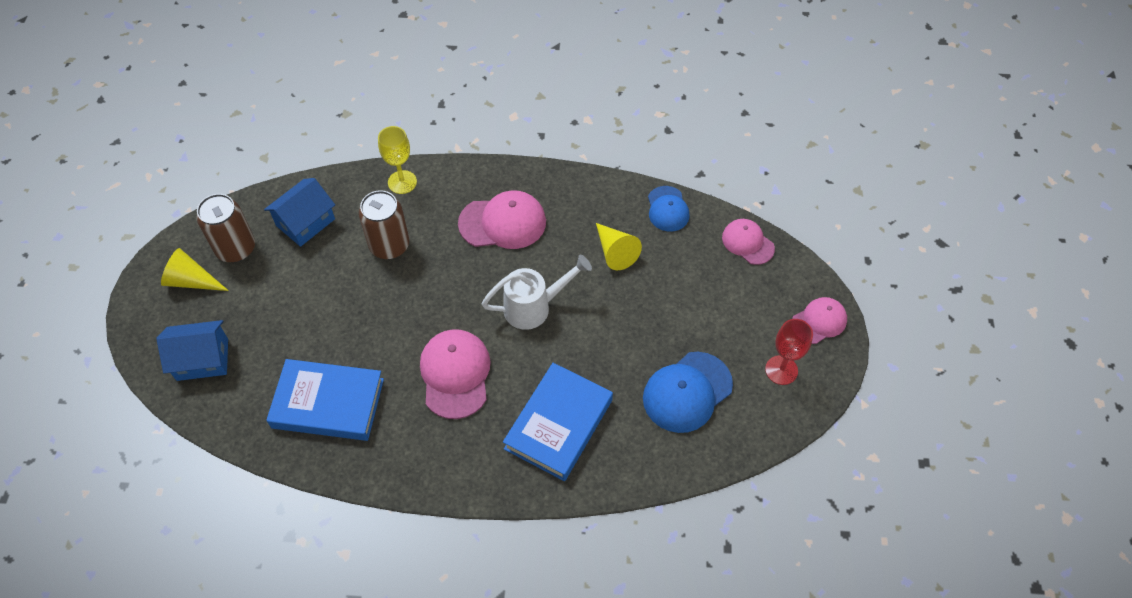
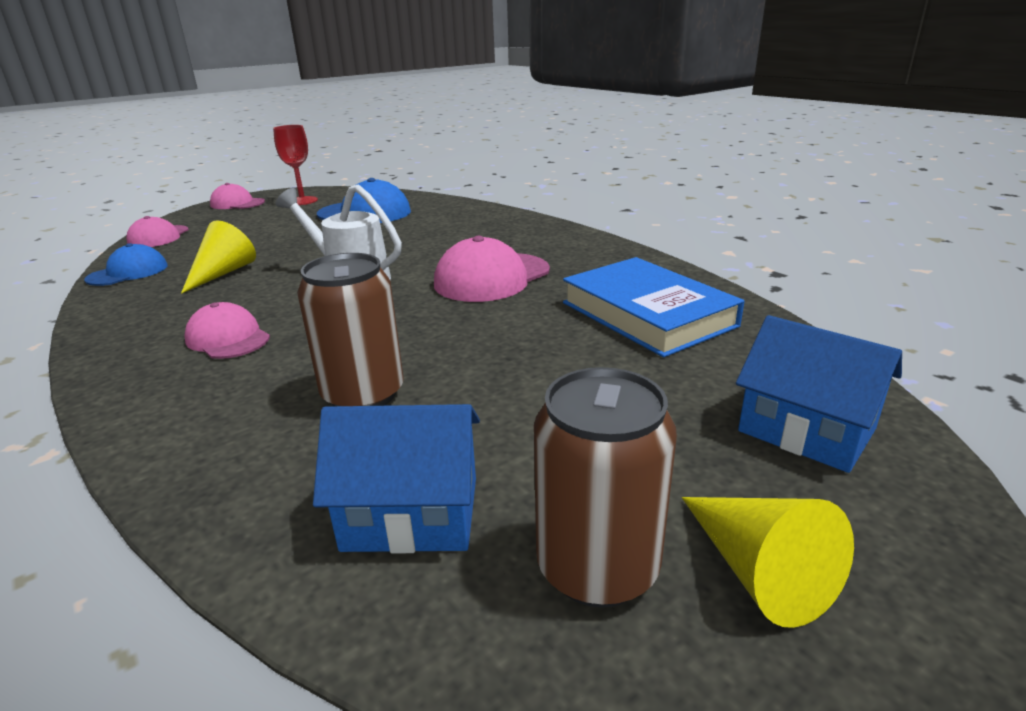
camera: 130 degrees left, 30 degrees down
yellow goblet [378,126,417,194] -> none
pink cap [458,190,546,249] -> pink cap [185,302,270,359], size x0.63
blue book [503,363,613,481] -> none

